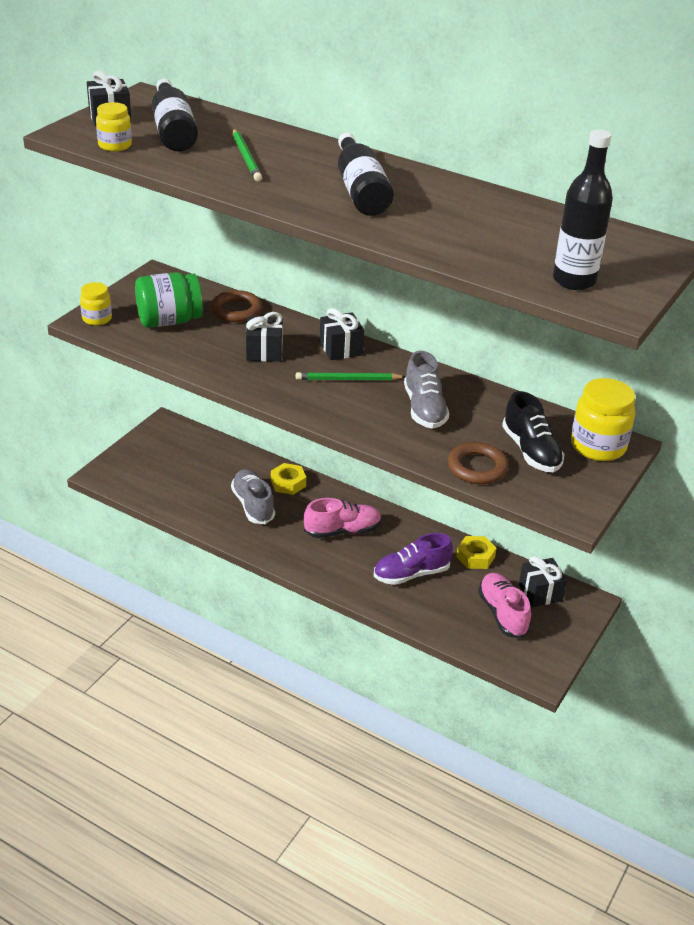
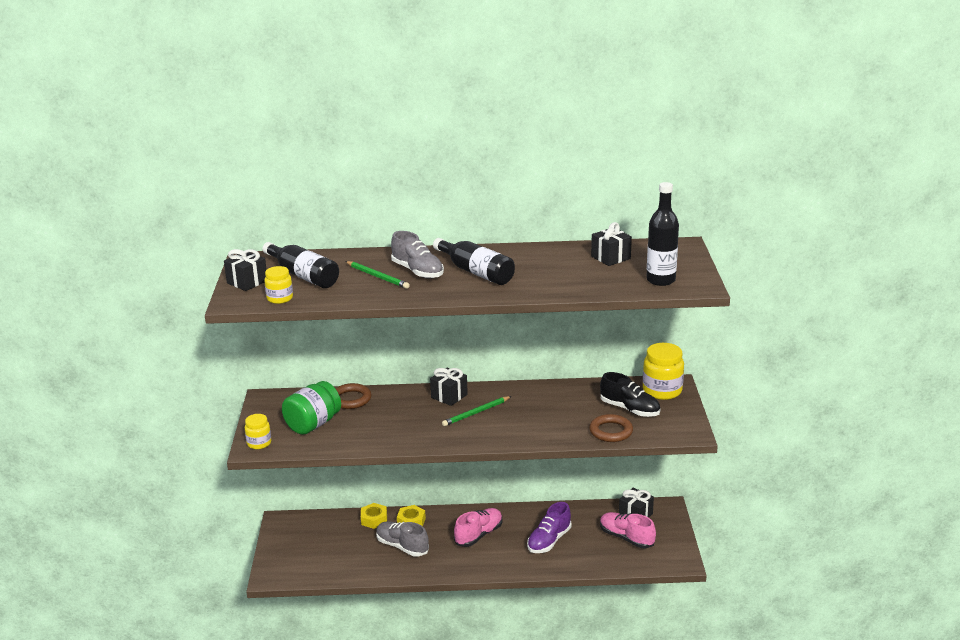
camera: 30 degrees left, 10 degrees down
black gift [246,312,283,362] -> black gift moved to [591,222,632,266]
grey shoe [404,351,449,429] -> grey shoe moved to [391,231,444,279]
yellow nut [456,536,497,569] -> yellow nut moved to [361,503,387,529]

